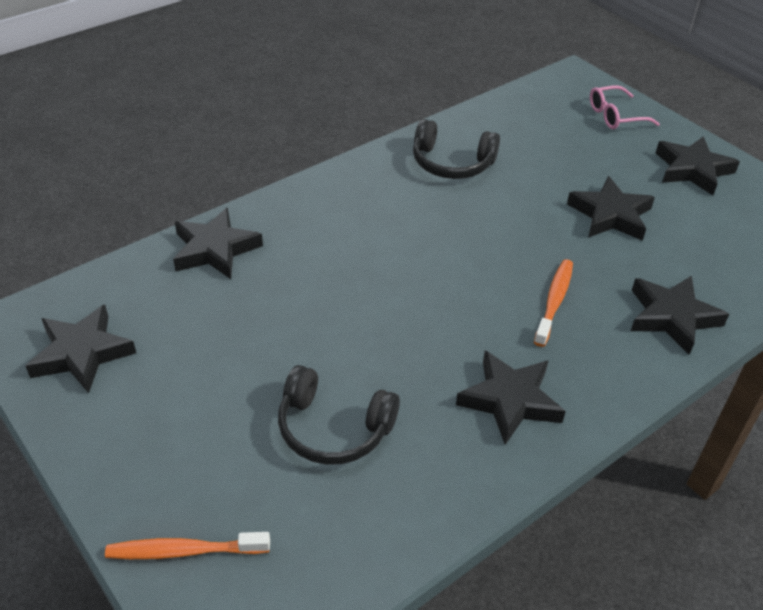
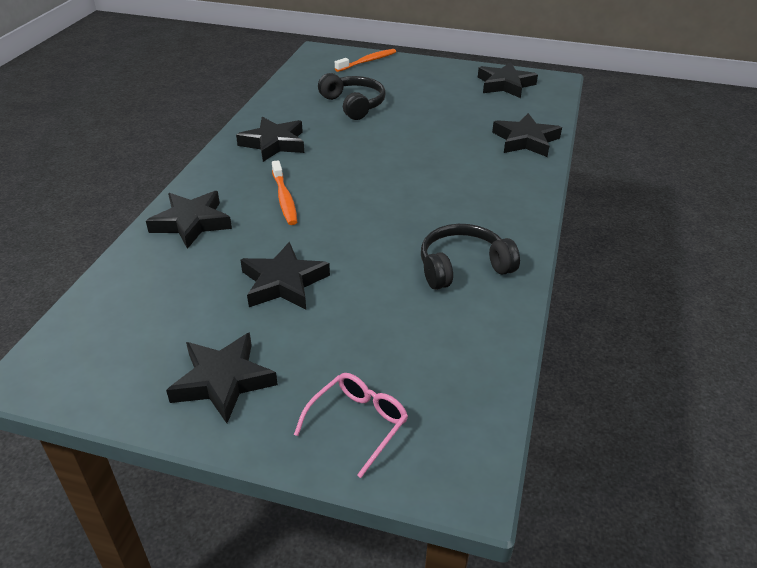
camera: 145 degrees right, 5 degrees down
black headphones [278,365,400,465] -> black headphones turned 75 degrees clockwise [318,73,386,120]

